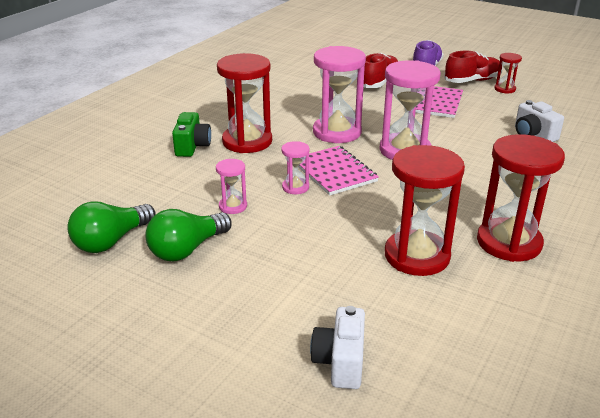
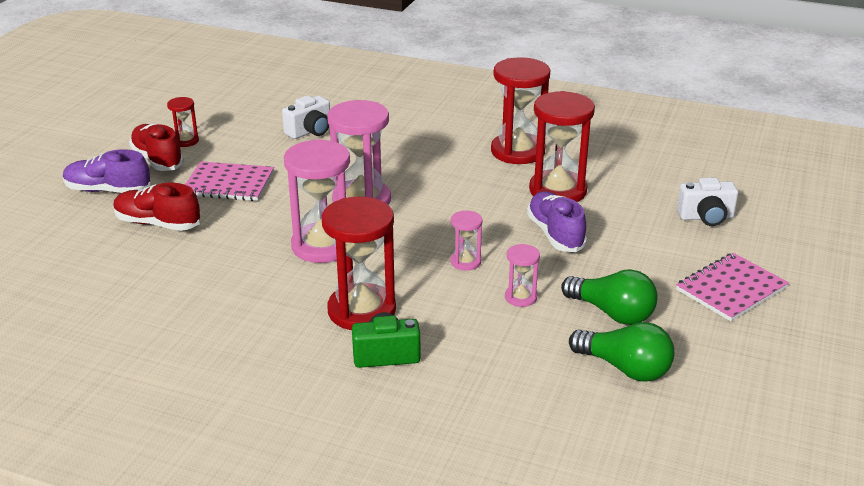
camera: 100 degrees left, 0 degrees up
pink notebook [298,146,379,196] -> pink notebook moved to [676,253,789,321]
none -> purple shoe [527,191,587,252]

